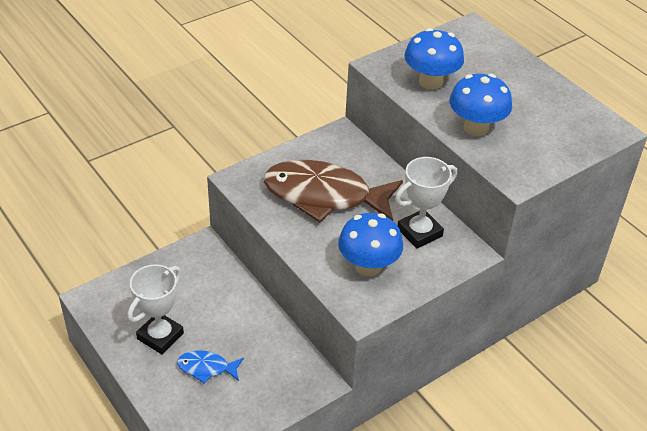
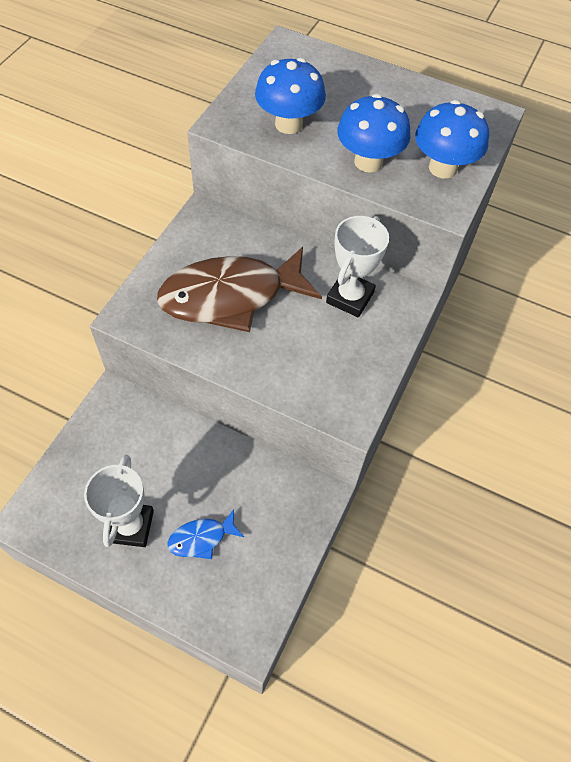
camera: 30 degrees left, 15 degrees up
blue mushroom [338,213,403,276] -> blue mushroom moved to [415,100,489,179]

